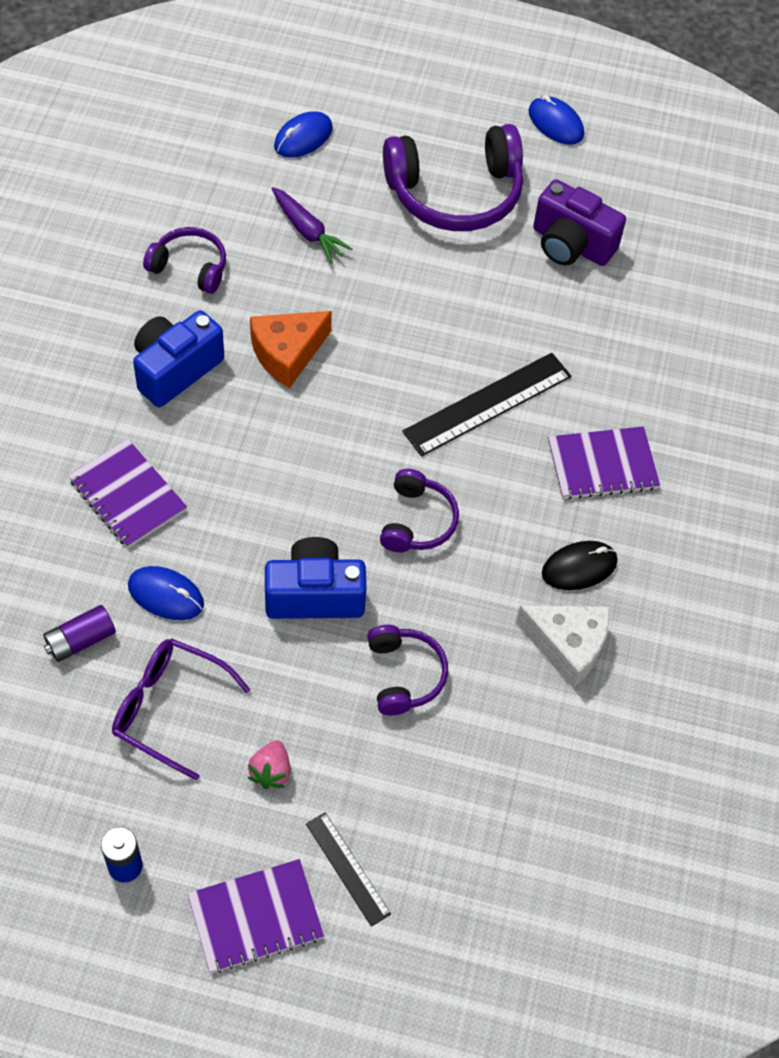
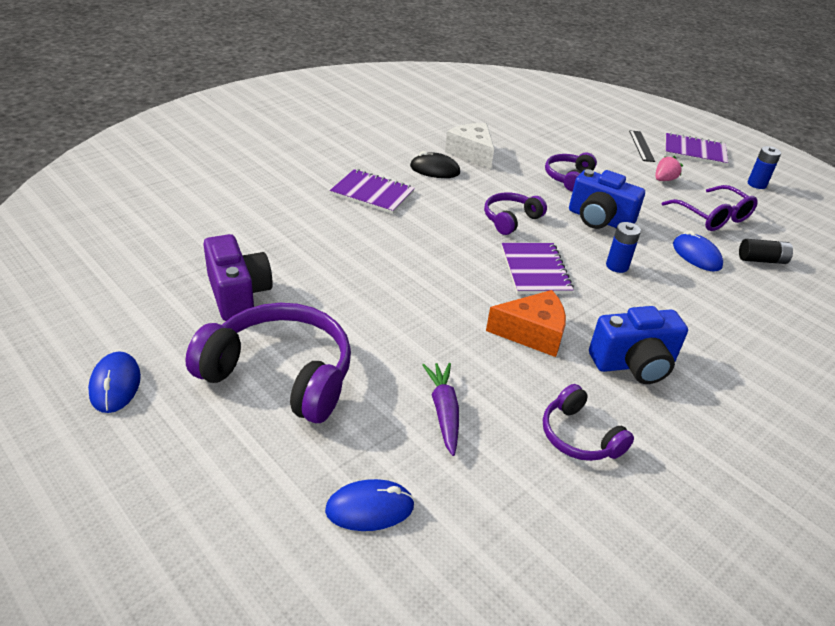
camera: 145 degrees left, 20 degrees down
purple battery [43,605,116,662] -> black battery [739,239,793,264]
purple notebook [68,439,187,548] -> purple notebook moved to [502,243,574,294]
black ruler [402,353,571,456] -> none
none -> blue battery [606,222,641,273]

